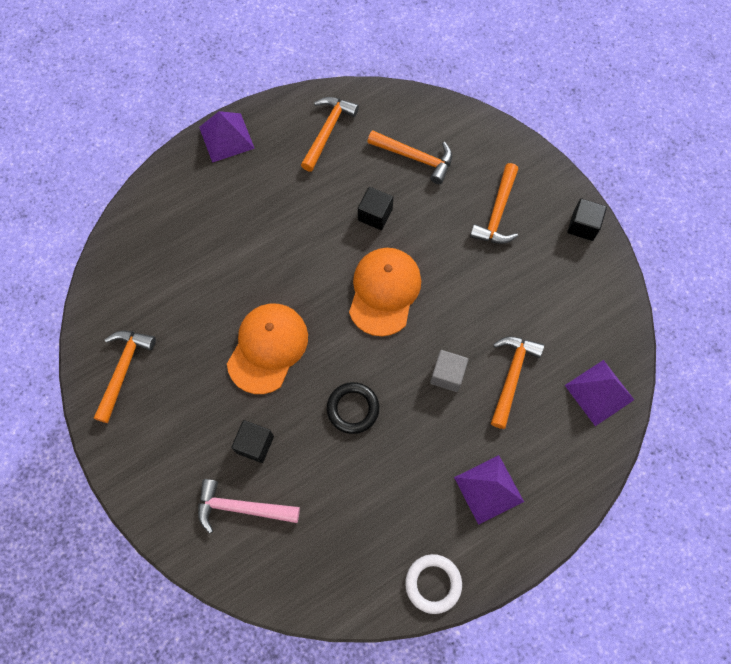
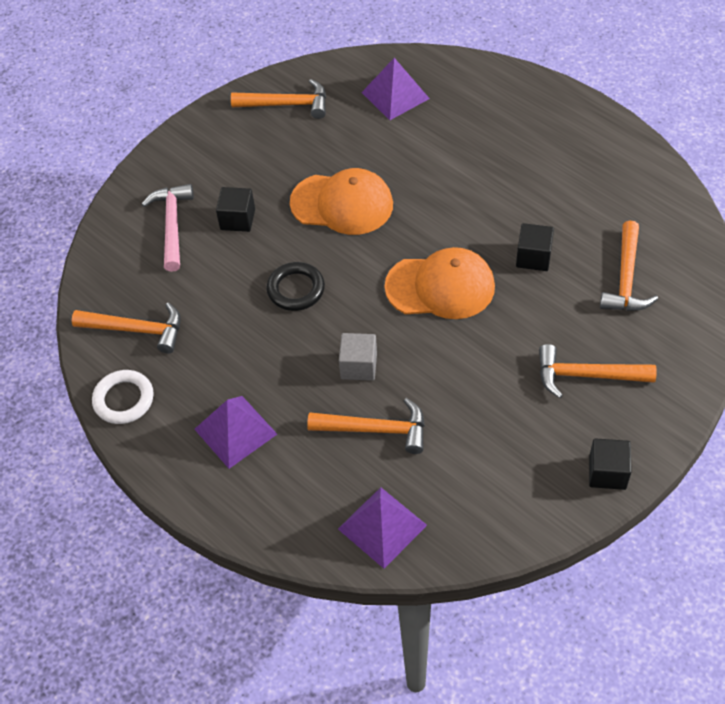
camera: 80 degrees right, 15 degrees down
purple pyramid [199,111,255,163] -> purple pyramid moved to [361,58,430,120]
orange hammer [301,97,359,172] -> orange hammer moved to [72,302,181,354]

